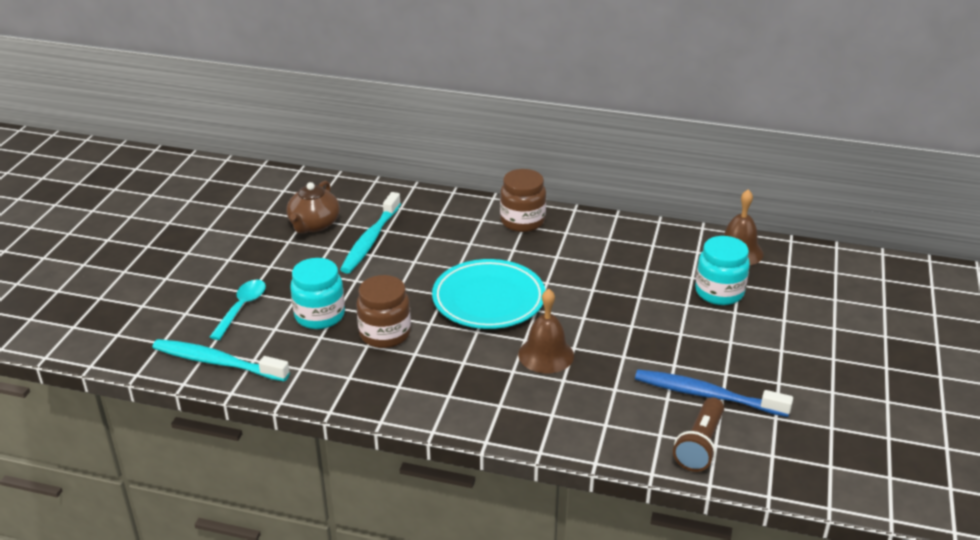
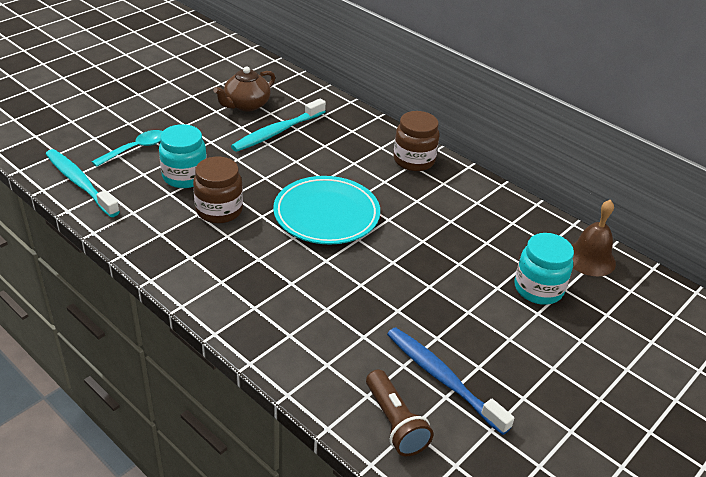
camera: 25 degrees right, 5 degrees up
brown bell [518,289,574,373] -> none
brown flashlight [673,397,724,472] -> brown flashlight turned 75 degrees counterclockwise [366,370,433,456]

